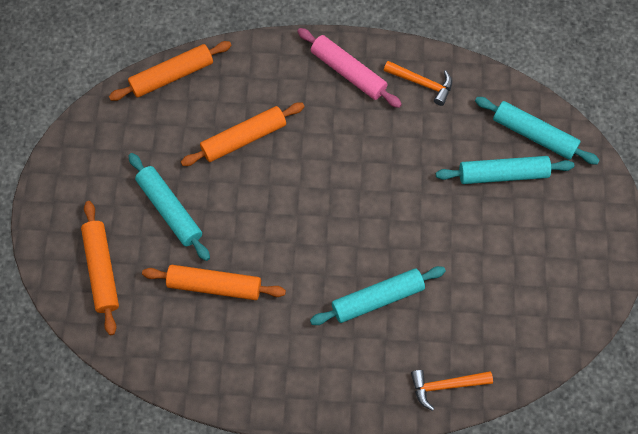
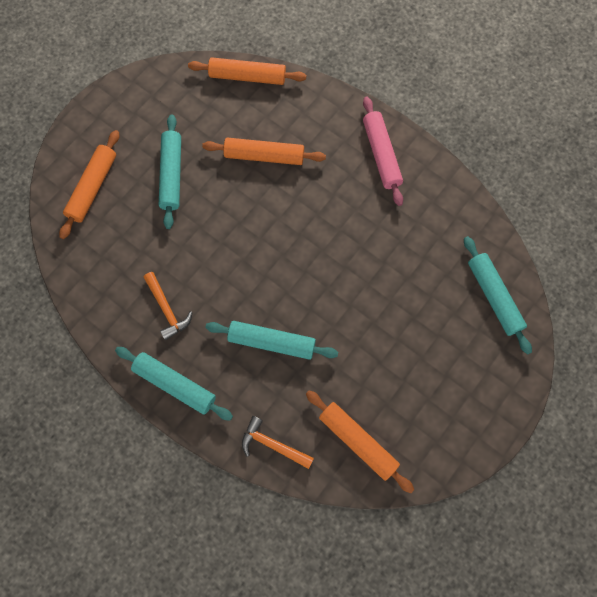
camera: 35 degrees right, 5 degrees up
orange rolling pin [142,265,286,300] -> orange rolling pin moved to [306,390,414,493]
orange hammer [384,61,452,106] -> orange hammer moved to [143,272,193,340]
turquoise rolling pin [436,156,574,184] -> turquoise rolling pin moved to [115,347,233,421]

